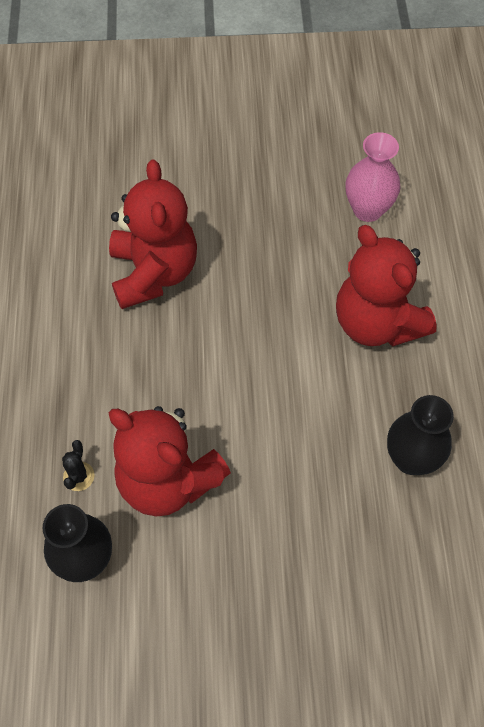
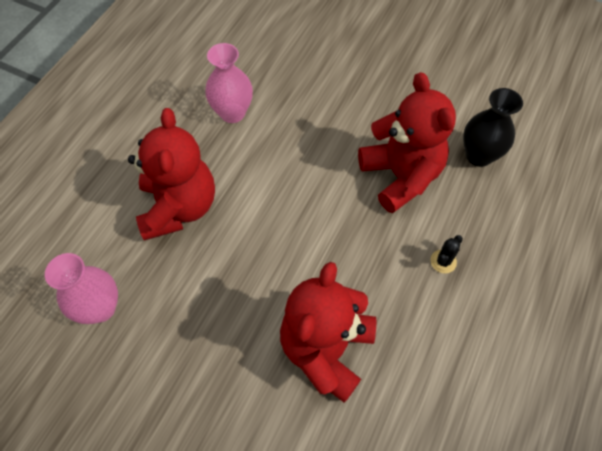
camera: 150 degrees left, 0 degrees up
black cactus [62,440,95,491] -> black cactus moved to [430,235,463,273]
black vase [387,395,454,475] -> pink vase [205,43,253,123]

